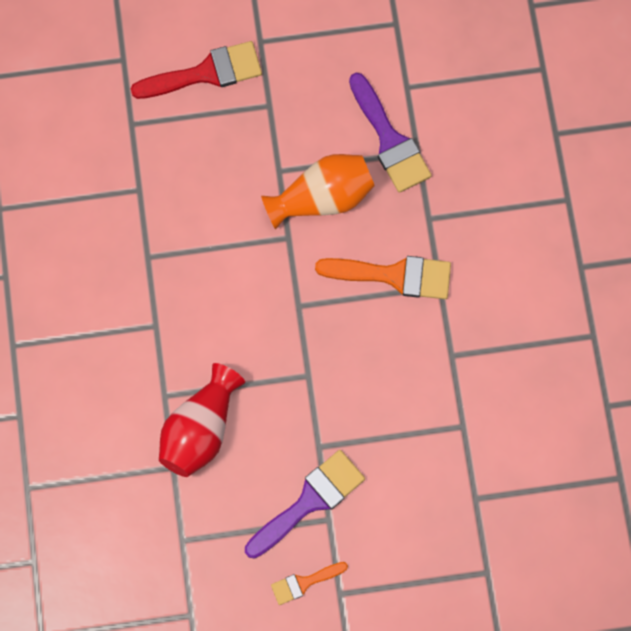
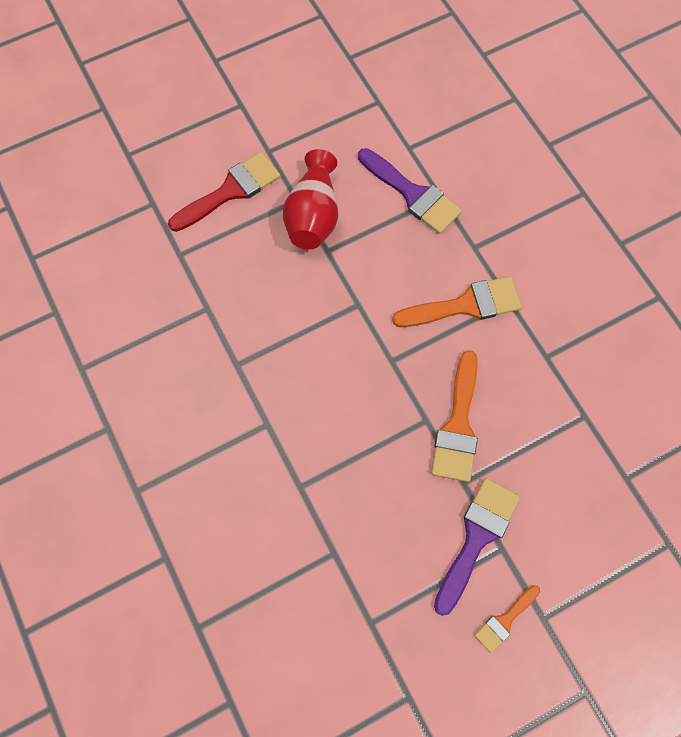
camera: 20 degrees left, 5 degrees down
red vase [159,363,245,477] -> red vase moved to [283,149,338,250]
orange vase [261,154,375,230] -> none
none -> orange brush [431,350,478,482]

